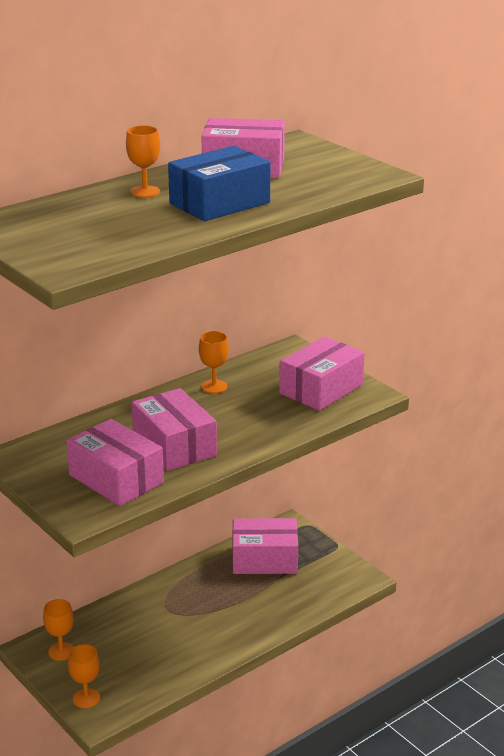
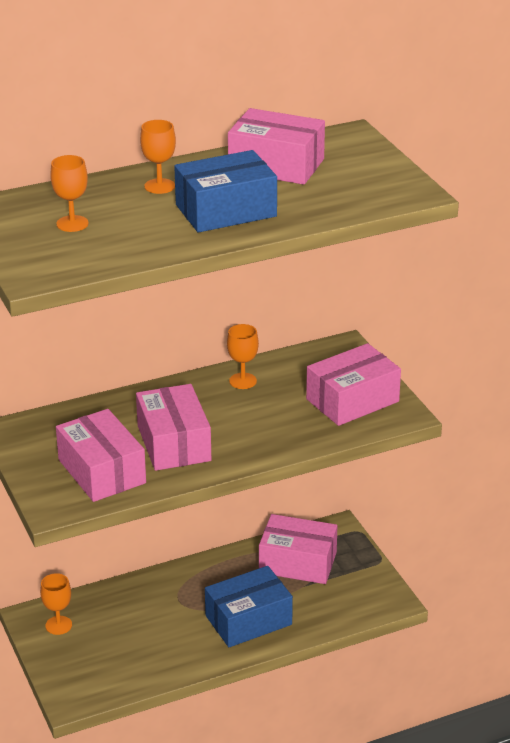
camera: 15 degrees right, 5 degrees up
orange goblet [68,644,100,708] -> orange goblet moved to [50,155,89,232]
none -> blue box [205,566,293,647]

